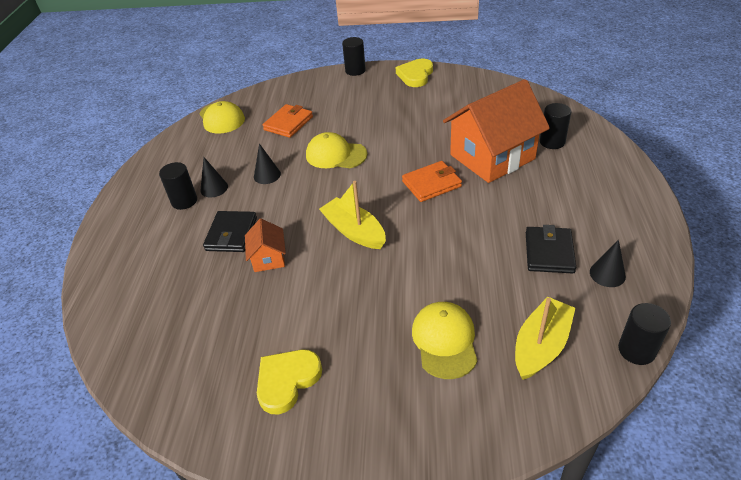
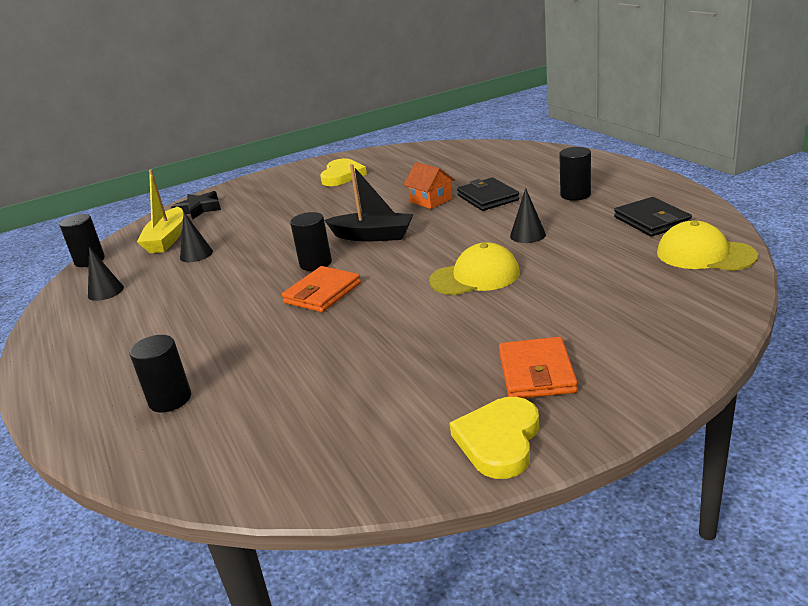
camera: 150 degrees right, 15 degrees down
black cone [200,157,228,198] -> black cone moved to [180,212,213,262]
orange wallet [263,104,313,138] -> orange wallet moved to [499,337,578,398]
yellow boat [319,181,386,249] -> black boat [325,164,414,241]
black cylinder [342,37,366,76] -> black cylinder moved to [290,212,332,271]
yellow heart [396,59,433,87] -> yellow heart turned 150 degrees counterclockwise [450,397,539,479]
yellow cap [412,302,477,379] -> none
orange house [443,79,550,183] -> none
black wallet [526,225,576,273] -> black wallet moved to [614,197,692,237]
none -> black star [171,191,221,219]

